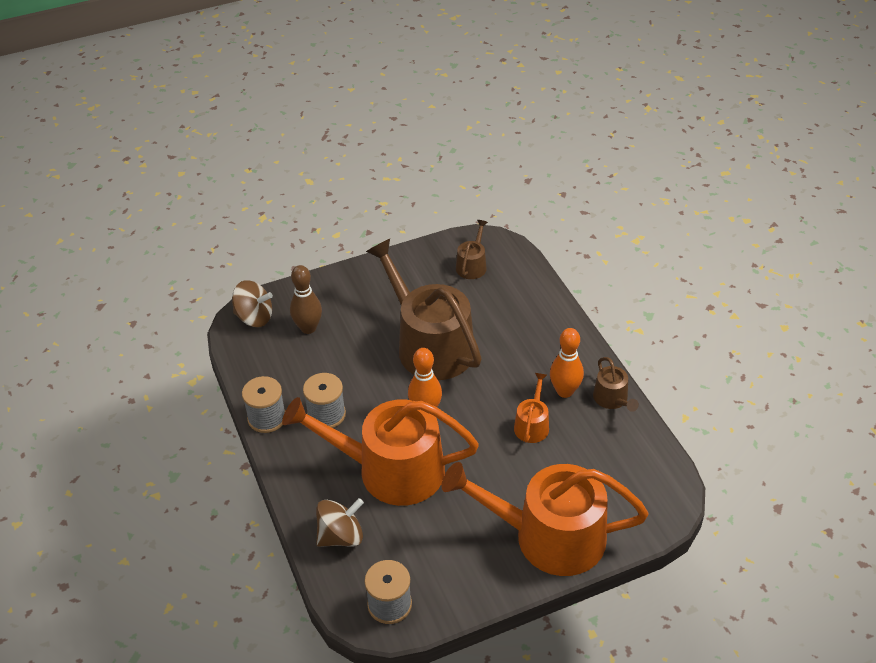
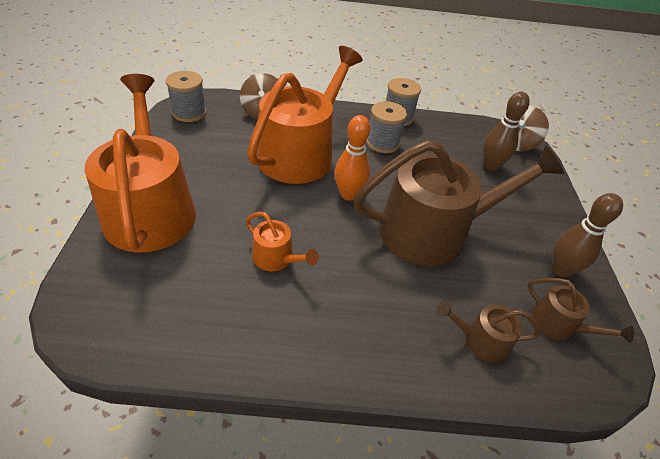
camera: 110 degrees right, 0 degrees up
orange watering can [441,462,648,576] -> orange watering can turned 45 degrees counterclockwise [85,74,196,252]
orange bowling pin [550,328,584,398] -> none
brown watering can [593,357,639,412] -> brown watering can moved to [437,301,540,363]
none -> brown bowling pin [552,193,623,277]

